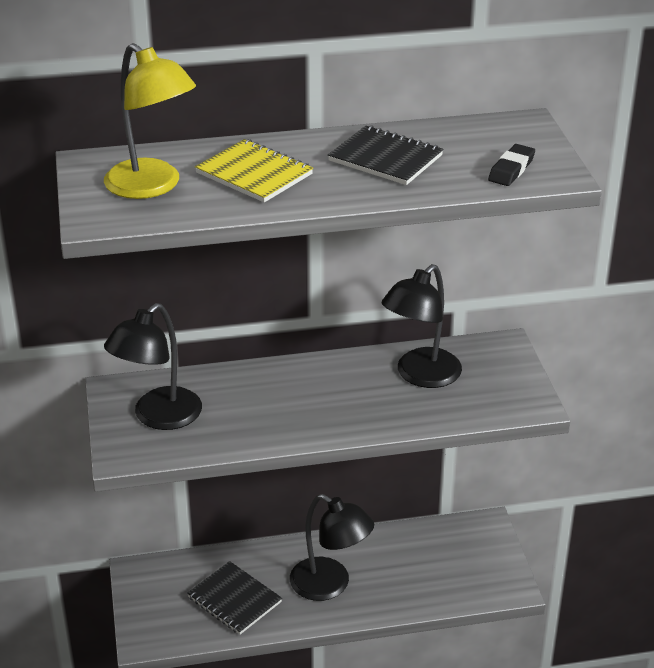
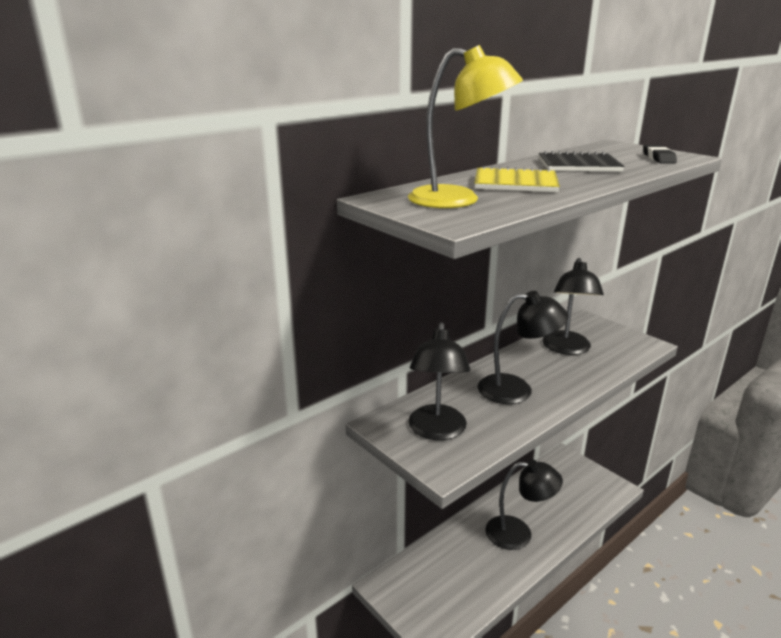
camera: 30 degrees left, 10 degrees down
black notebook [187,561,282,634] -> none
none -> black lamp [478,291,569,404]

